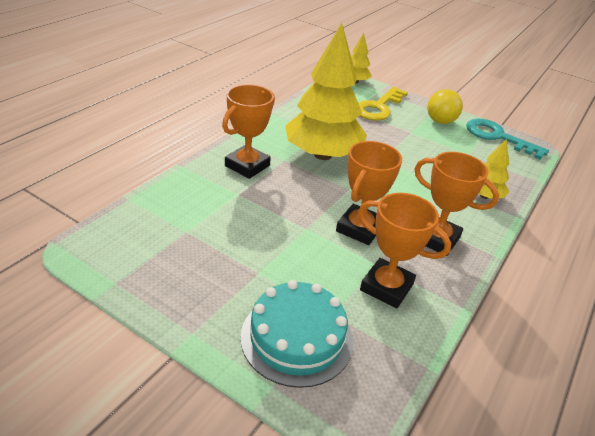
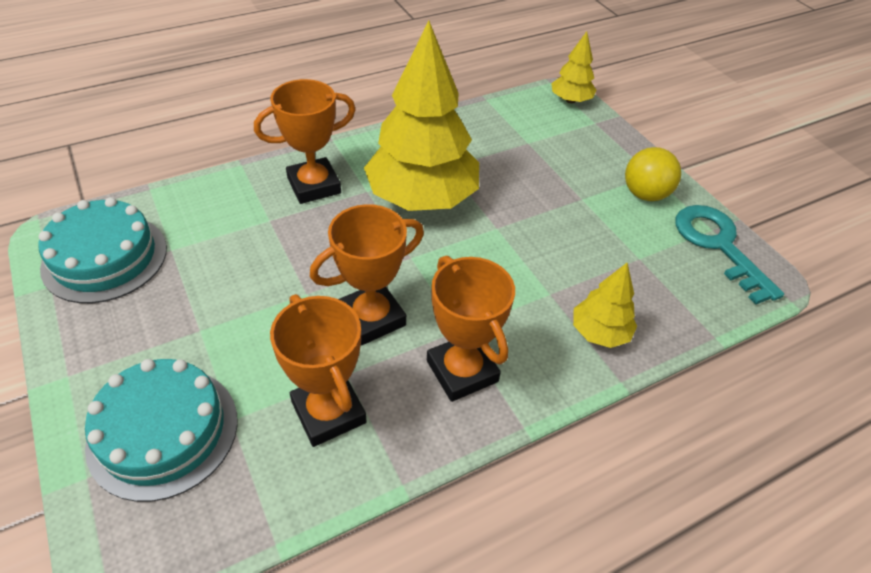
camera: 30 degrees right, 10 degrees up
yellow key [358,87,408,121] -> none
none -> turquoise cake [38,197,167,303]

